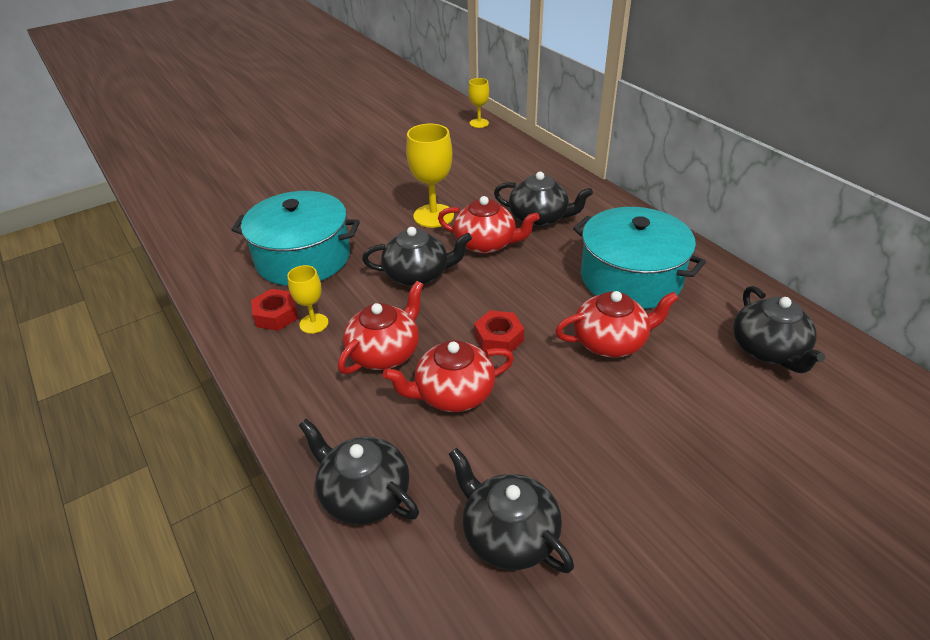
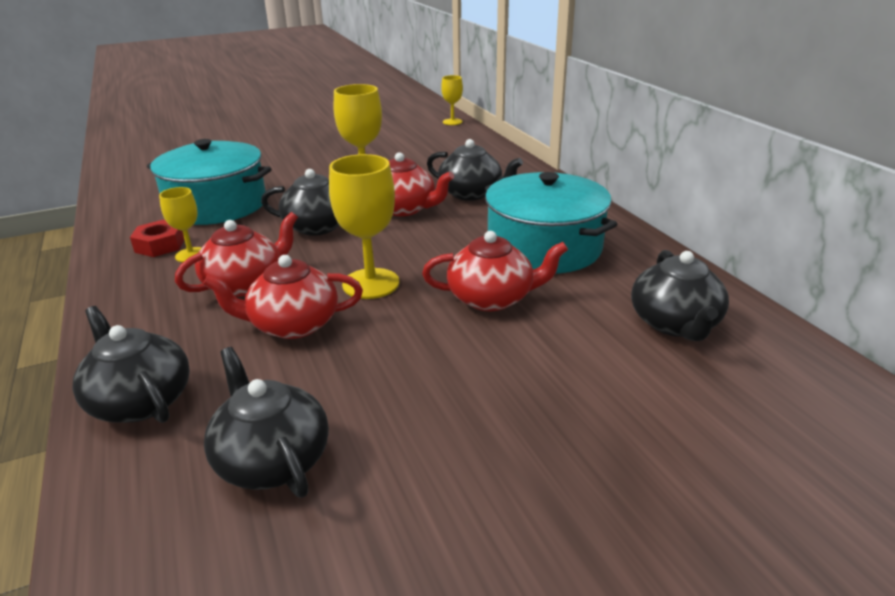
camera: 10 degrees right, 10 degrees down
red nut [474,310,524,352] -> yellow goblet [329,154,399,299]

